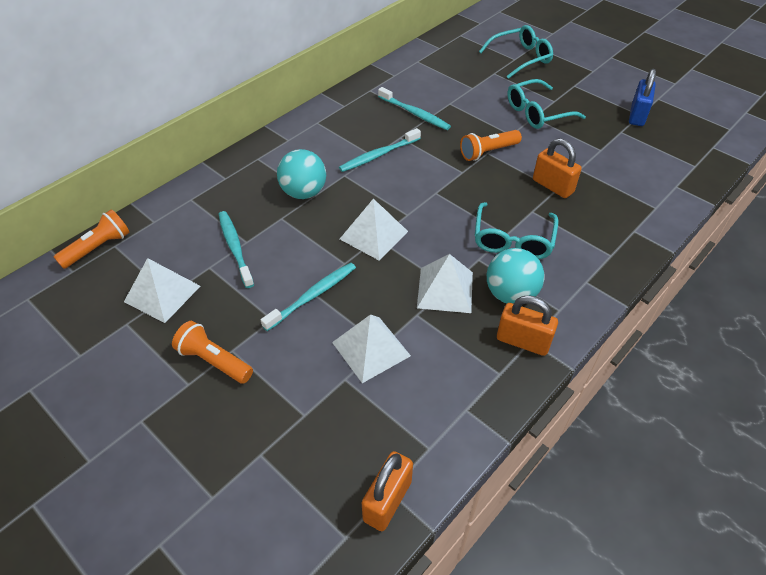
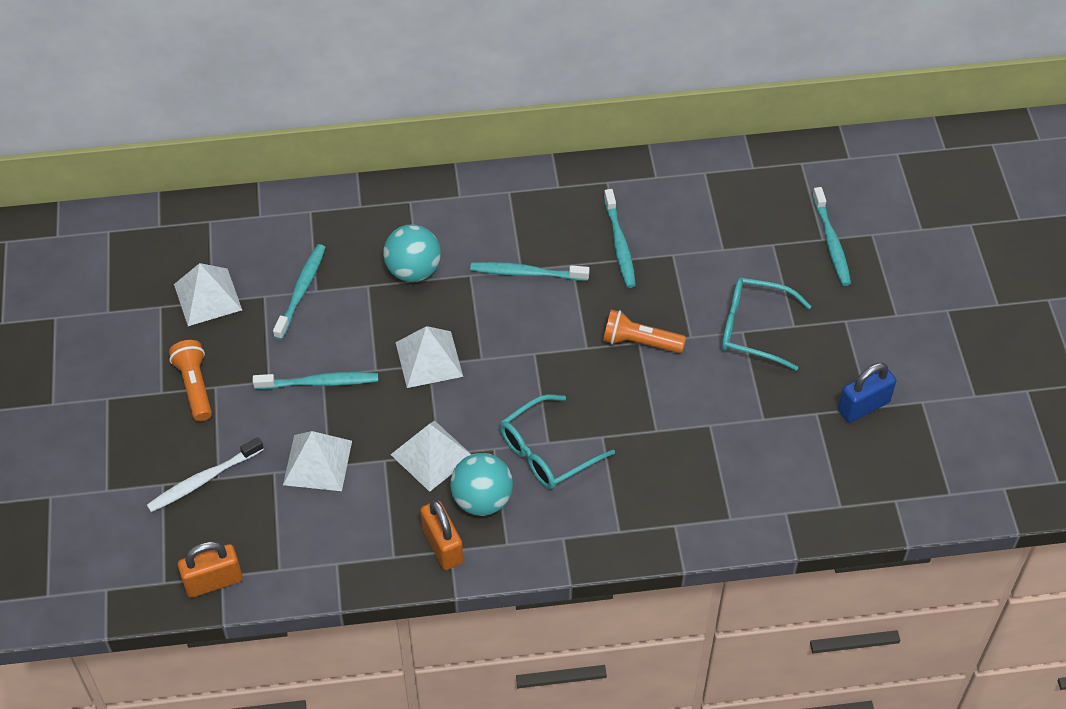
camera: 40 degrees right, 5 degrees up
orange flashlight [54,210,130,269] -> none
turquoise glasses [479,25,553,79] -> turquoise toothbrush [812,187,851,286]
orange padlock [533,138,582,198] -> none
none -> white toothbrush [147,437,264,512]

